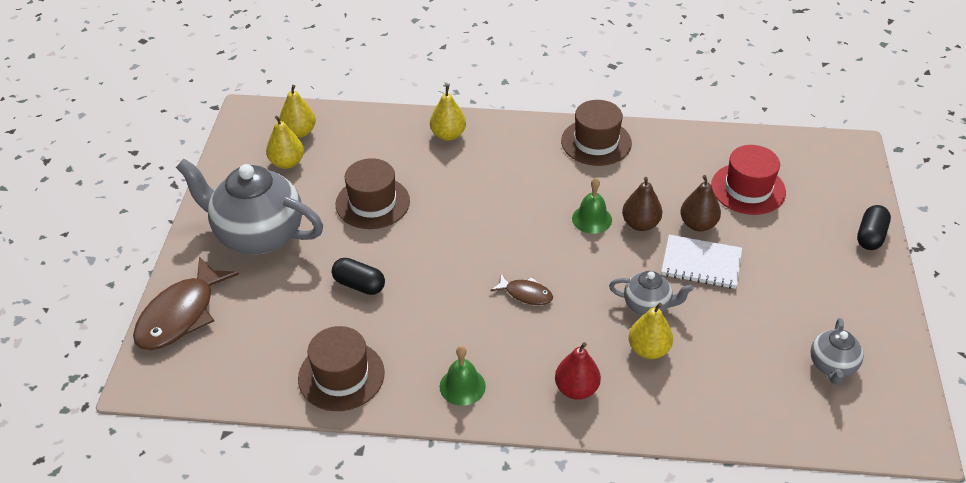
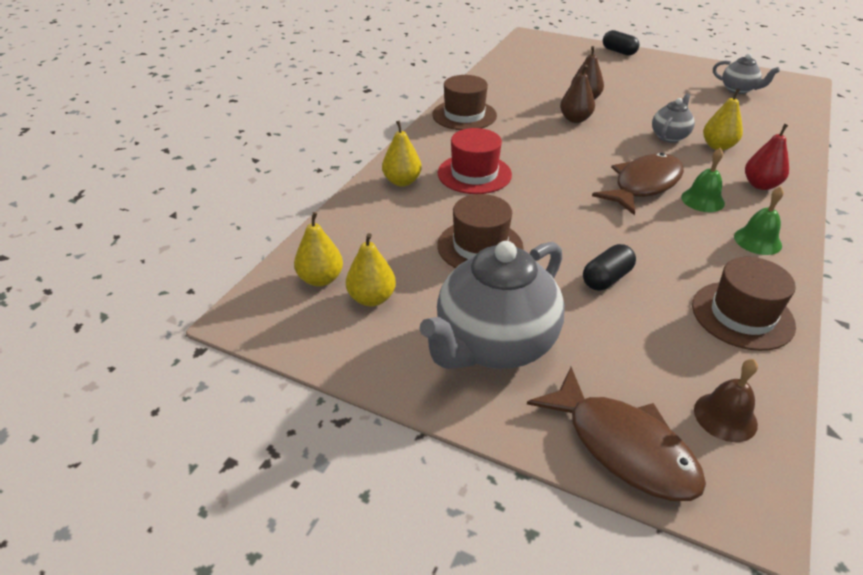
camera: 70 degrees left, 5 degrees down
brown fish [490,273,553,305] -> brown fish [592,153,684,216], size x1.97
green bell [572,178,612,234] -> green bell moved to [681,148,725,212]
white notebook [661,235,742,289] -> none
red hat [711,145,786,215] -> red hat moved to [438,128,512,194]
none -> brown bell [694,359,758,442]

